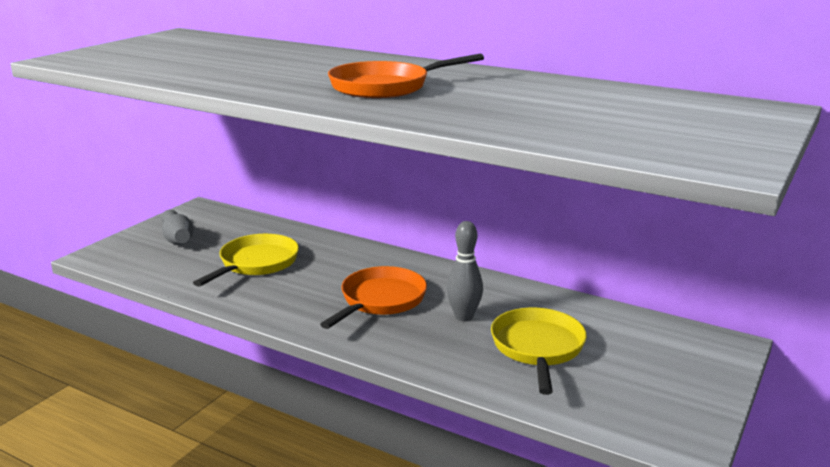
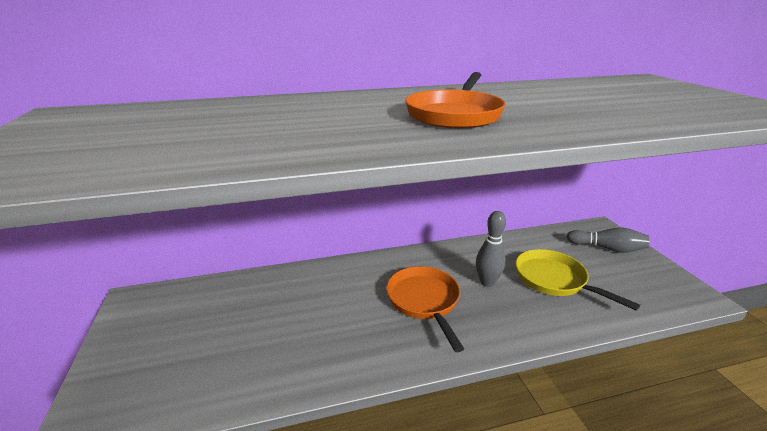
camera: 45 degrees left, 5 degrees up
grey bowling pin [162,210,194,245] -> grey bowling pin moved to [566,227,650,253]
yellow pan [193,234,299,287] -> none

